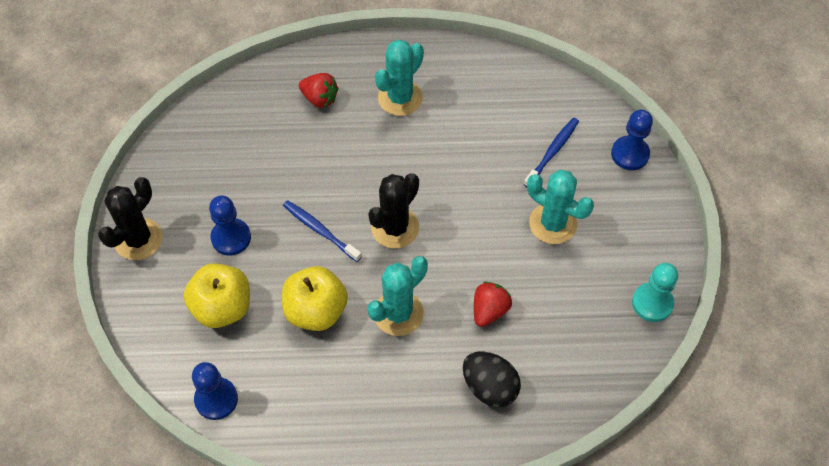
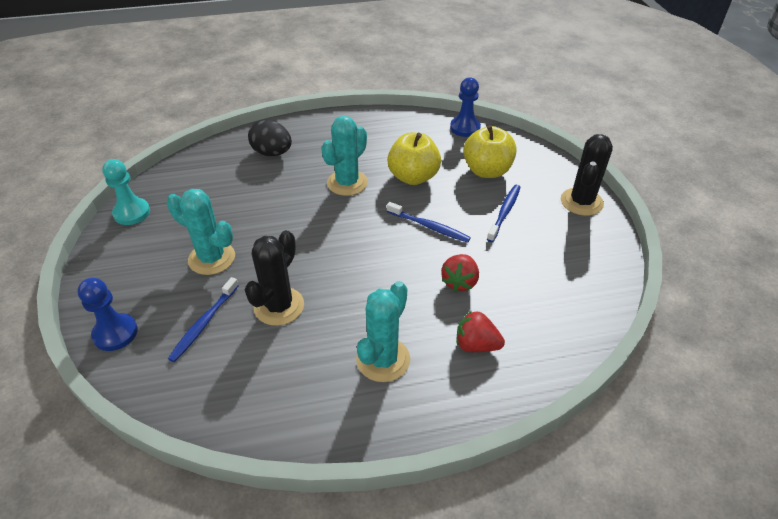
camera: 170 degrees right, 15 degrees down
blue pawn [209,195,251,256] -> blue toothbrush [487,185,521,242]
black cactus [368,173,419,249] -> black cactus moved to [245,230,304,326]
red strawberry [474,281,512,327] -> red strawberry moved to [441,254,479,292]

